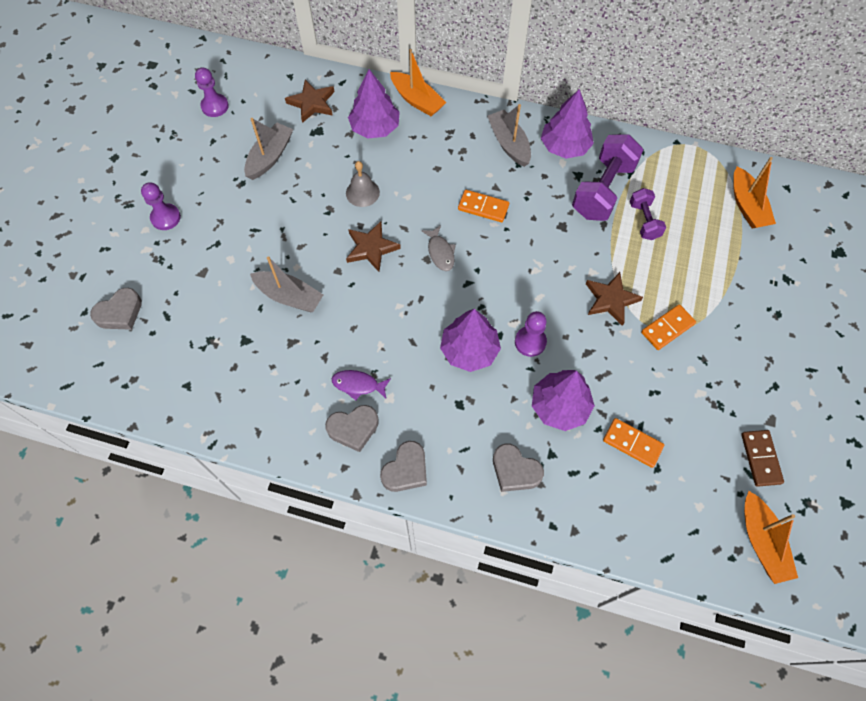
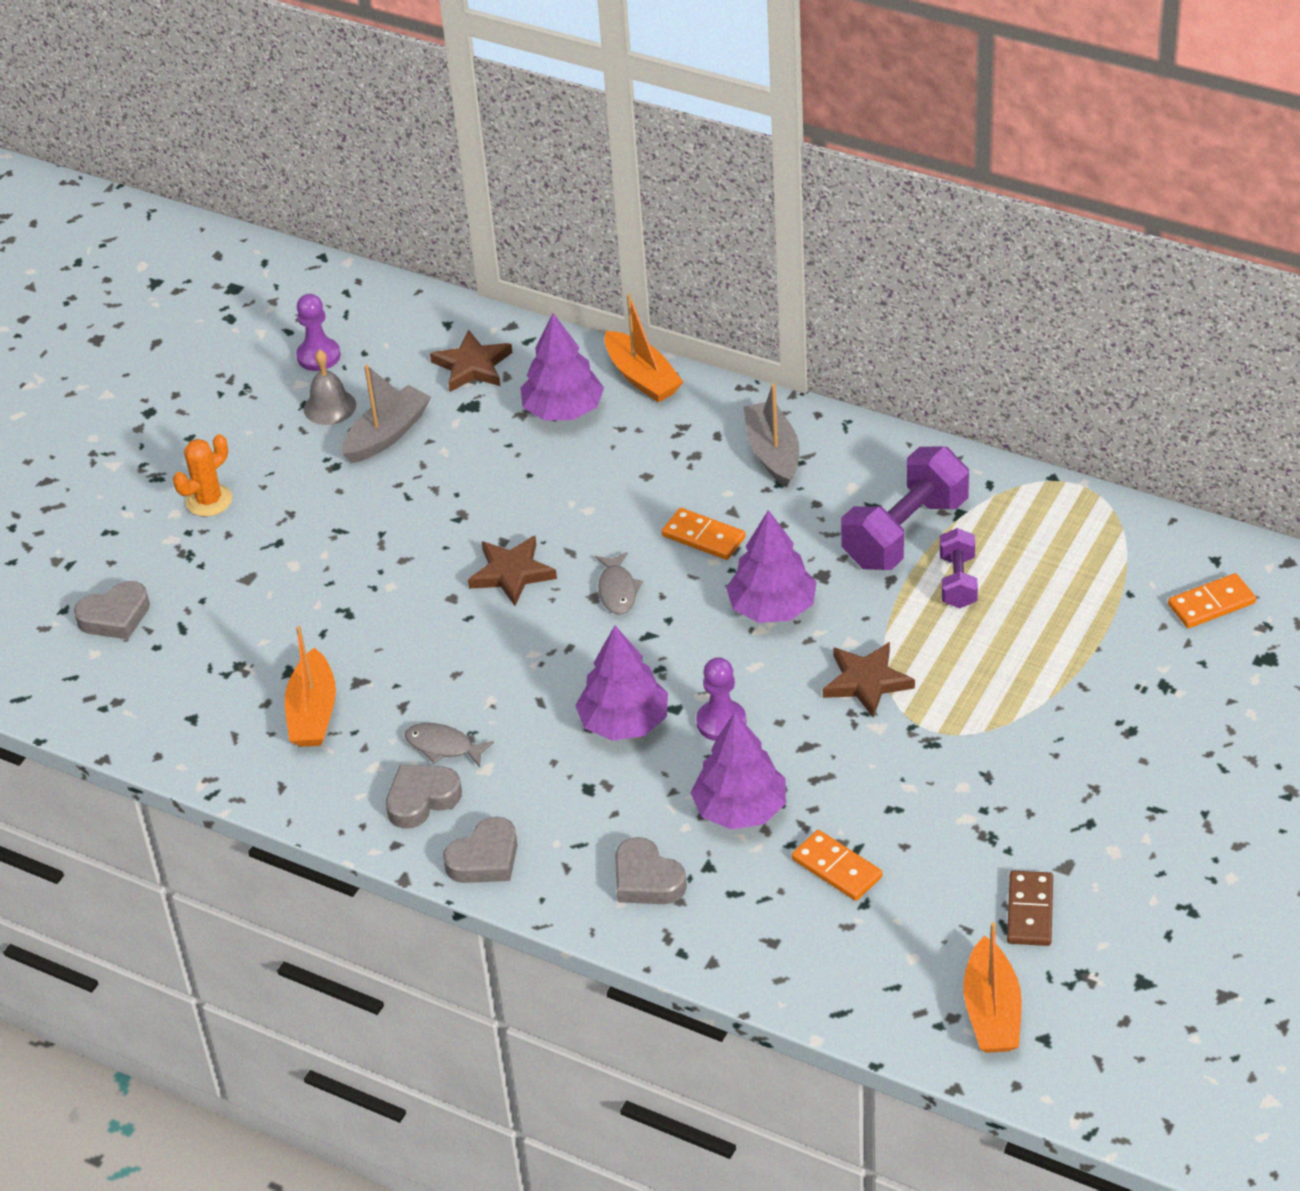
camera: 15 degrees right, 20 degrees down
purple pawn [141,182,181,230] -> orange cactus [173,434,232,517]
grey boat [250,256,323,312] -> none
grey heart [325,405,379,452] -> grey heart turned 150 degrees clockwise [386,765,462,829]
purple fish [332,370,391,400] -> grey fish [404,723,494,767]
grey bell [346,161,380,207] -> grey bell moved to [304,350,356,425]
purple tree [541,89,594,159] -> purple tree moved to [726,510,817,623]
orange domino [641,304,696,350] -> orange domino moved to [1168,573,1256,628]
orange boat [733,157,776,229] -> orange boat moved to [285,626,336,747]

